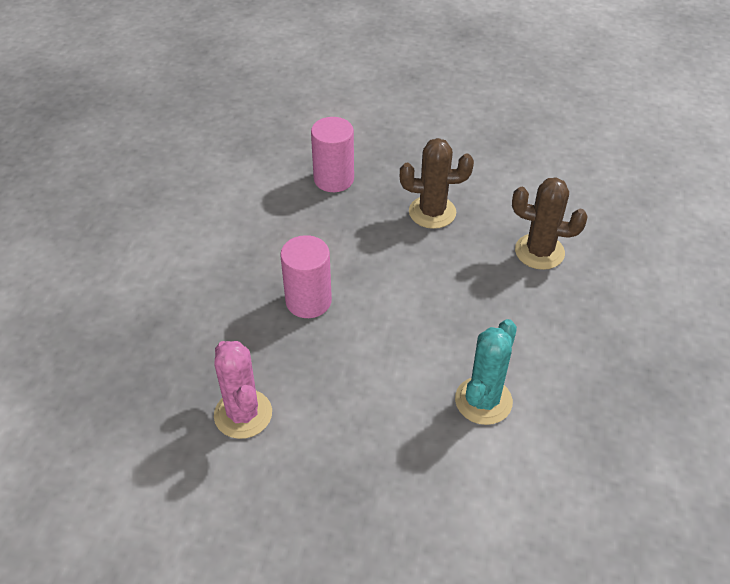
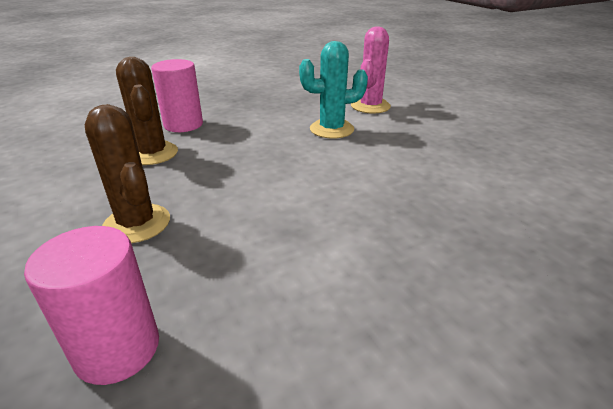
camera: 130 degrees left, 15 degrees down
pink cactus [214,341,272,439] -> pink cactus moved to [351,27,391,113]
pink cylinder [280,235,332,318] -> pink cylinder moved to [151,59,203,132]

